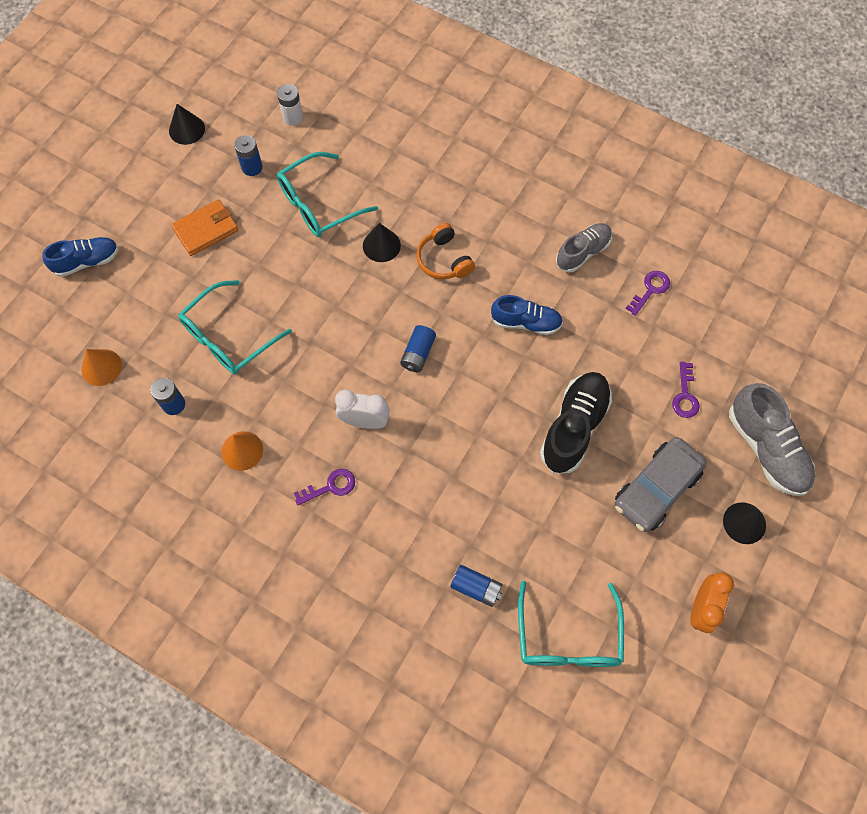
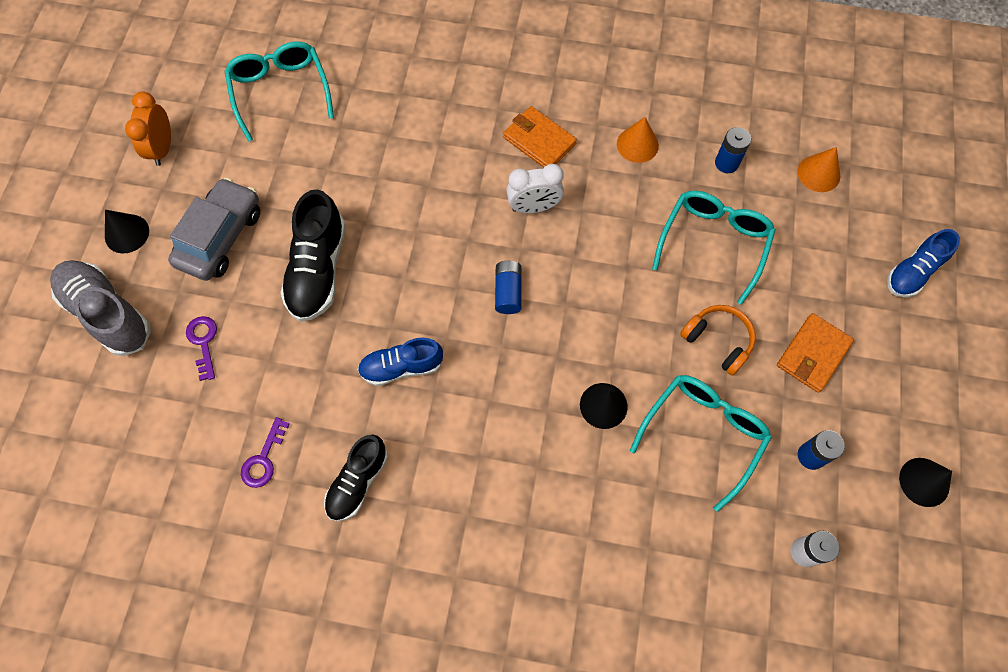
camera: 160 degrees right, 0 degrees up
purple key [294,469,355,505] -> orange wallet [503,106,577,167]
orange headphones [416,223,475,279] -> orange headphones moved to [680,305,756,376]
blue battery [450,565,502,607] -> none
grey shoe [556,223,612,272] -> black shoe [324,435,388,521]

